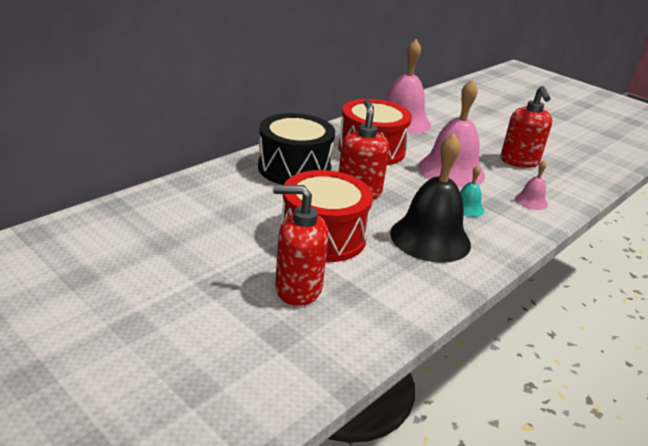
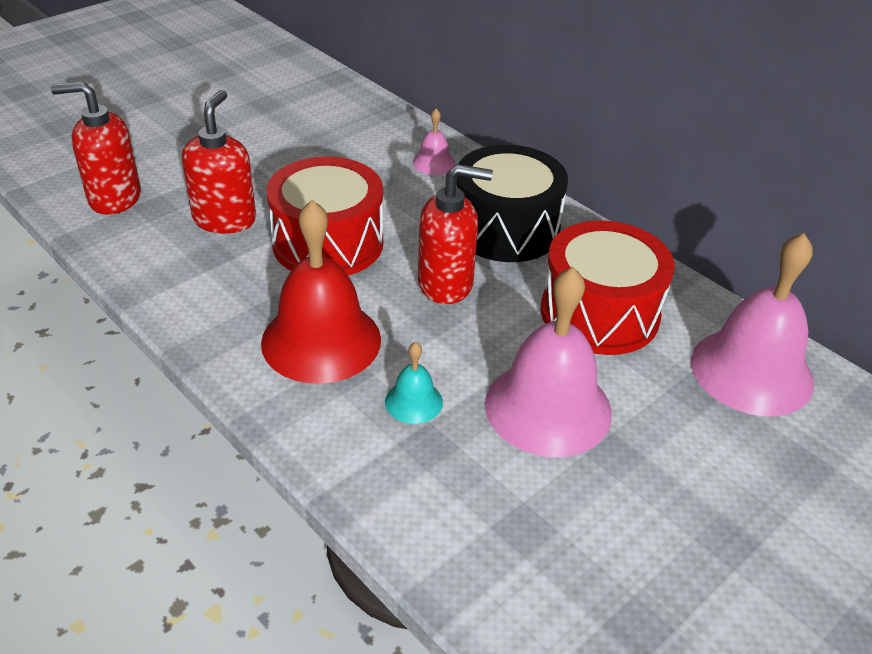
camera: 95 degrees right, 10 degrees up
black bell [390,133,471,263] -> red bell [261,200,381,384]
red soap dispenser [501,86,552,168] -> red soap dispenser moved to [51,81,141,215]
pink bell [515,160,548,210] -> pink bell moved to [413,109,455,175]

